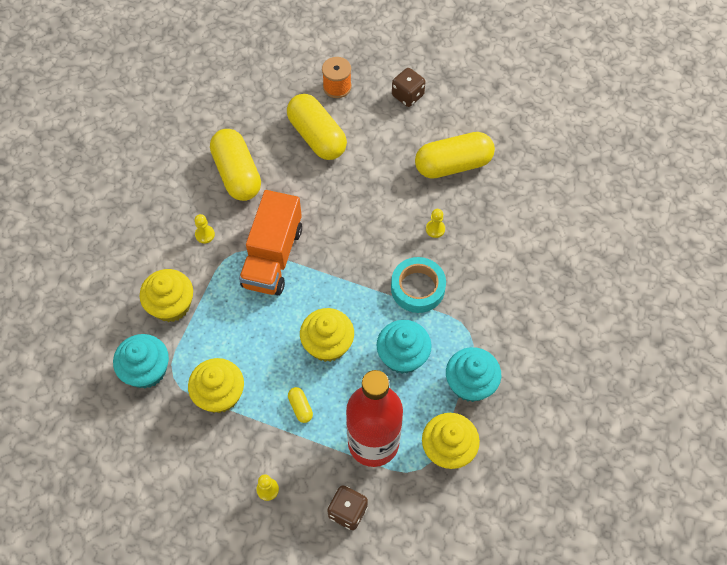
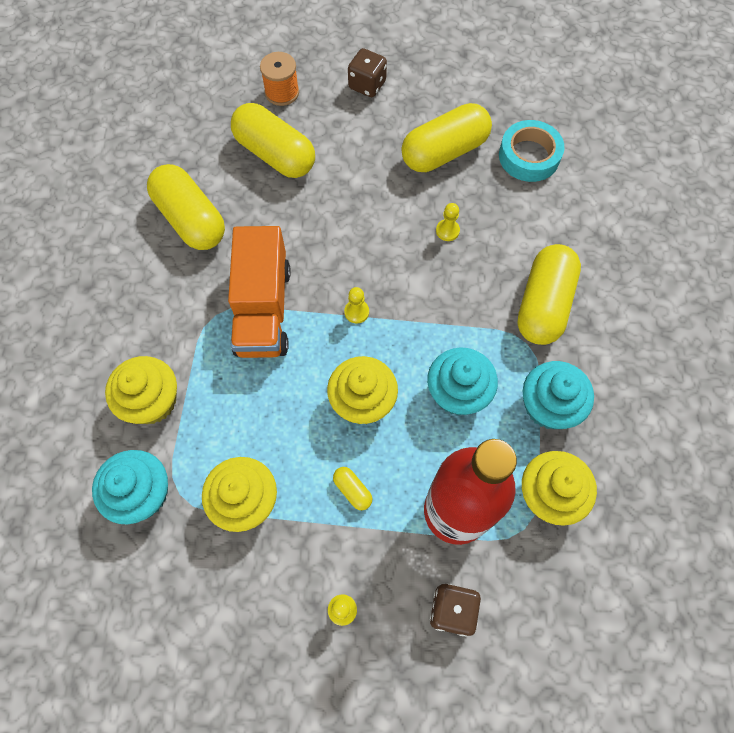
camera: 15 degrees left, 5 degrees up
yellow pawn [195,214,215,243] -> yellow pawn moved to [344,287,369,324]
turquoise tape [391,257,446,313] -> turquoise tape moved to [499,120,565,182]
none -> yellow capsule [517,244,581,345]

